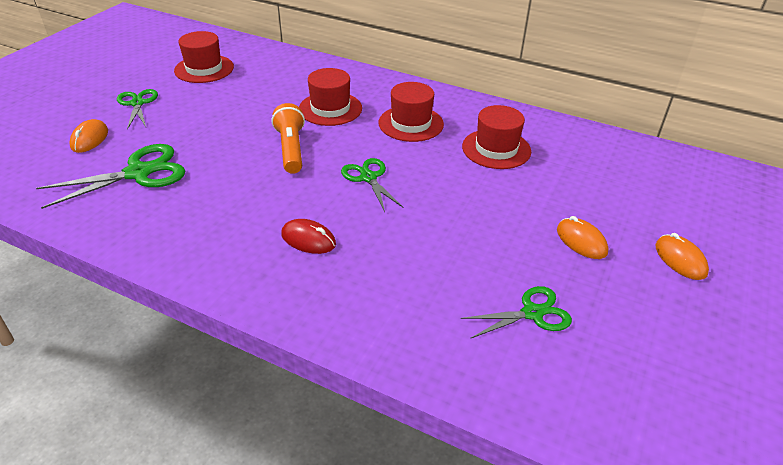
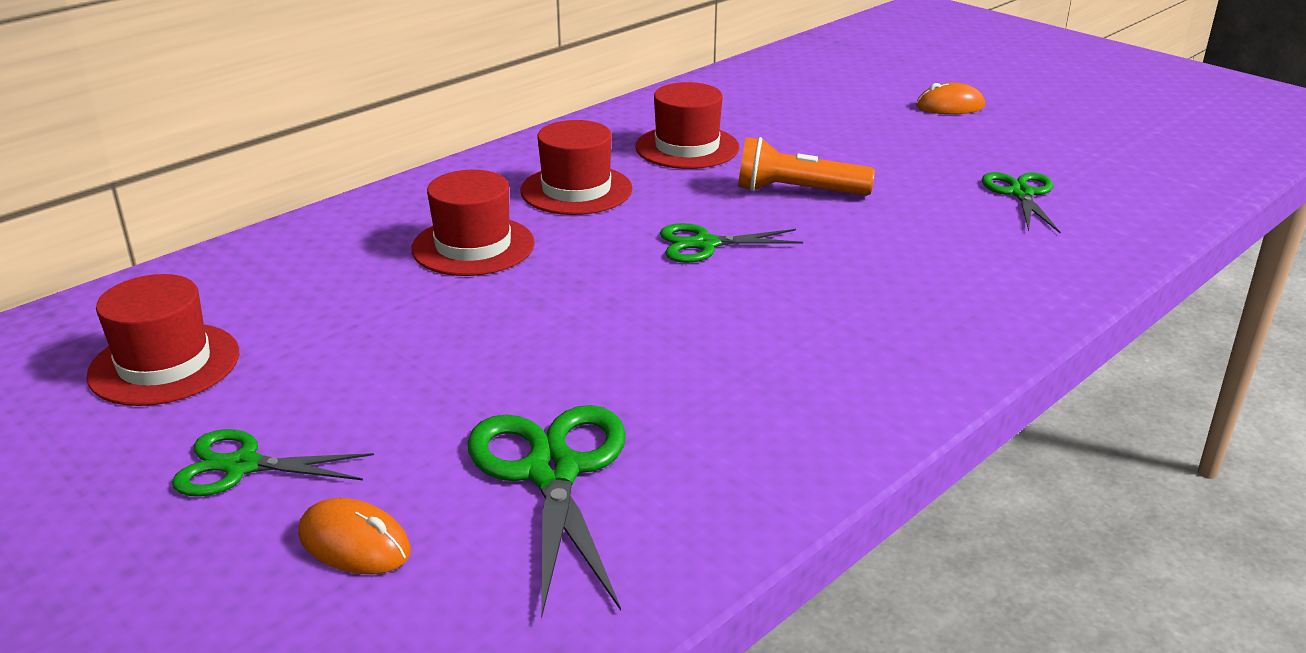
camera: 70 degrees left, 10 degrees down
orange flashlight [271,103,305,174] -> orange flashlight moved to [738,137,875,196]
red mouse [281,219,336,254] -> none
orange mouse [557,216,608,259] -> none

